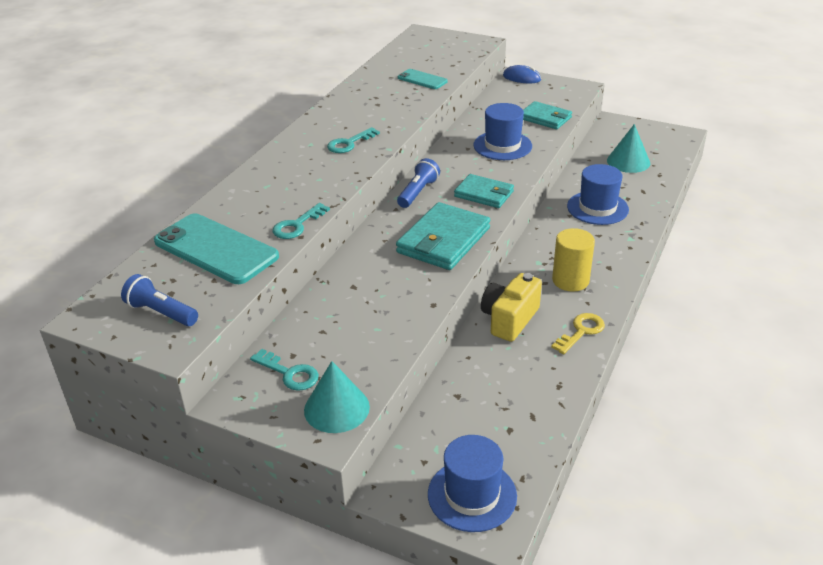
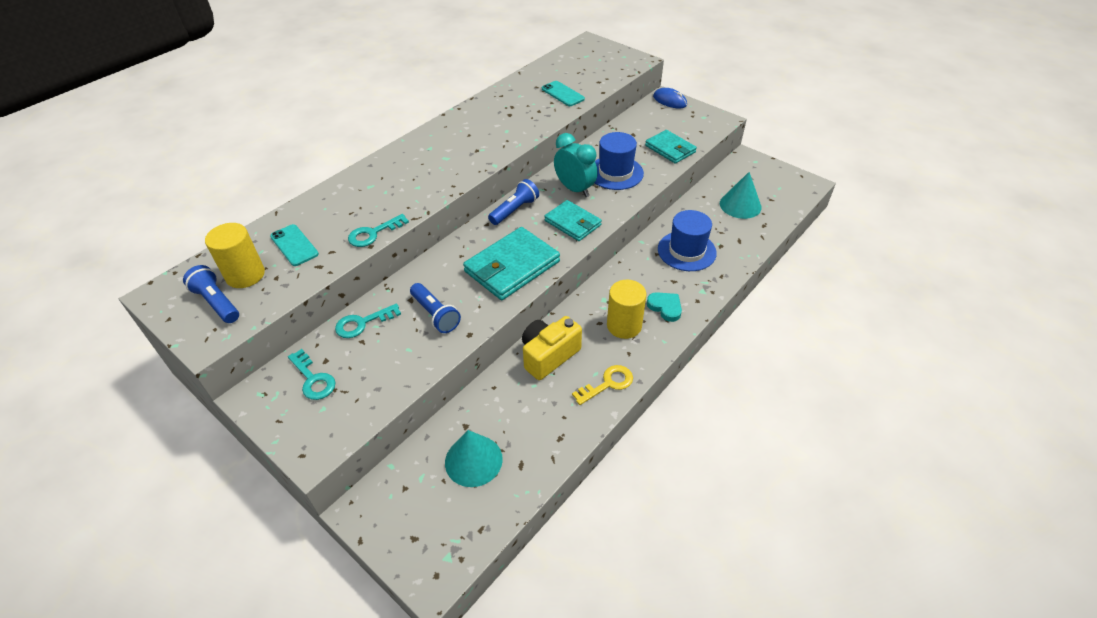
camera: 15 degrees right, 10 degrees up
turquoise phone [154,213,279,284] -> turquoise phone [270,224,319,266], size x0.52
turquoise cone [304,361,370,433] -> turquoise cone moved to [445,430,503,487]
turquoise key [327,127,380,153] -> turquoise key moved to [335,304,401,338]
blue hat [428,435,517,532] -> none
none -> yellow cylinder [205,223,265,288]
none -> blue flashlight [410,283,461,333]
none -> turquoise clock [554,133,598,197]
none -> turquoise heart [647,292,682,322]

